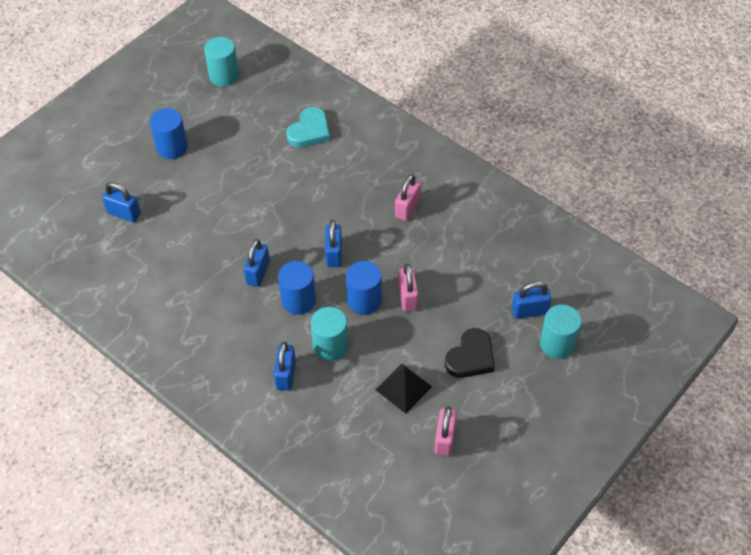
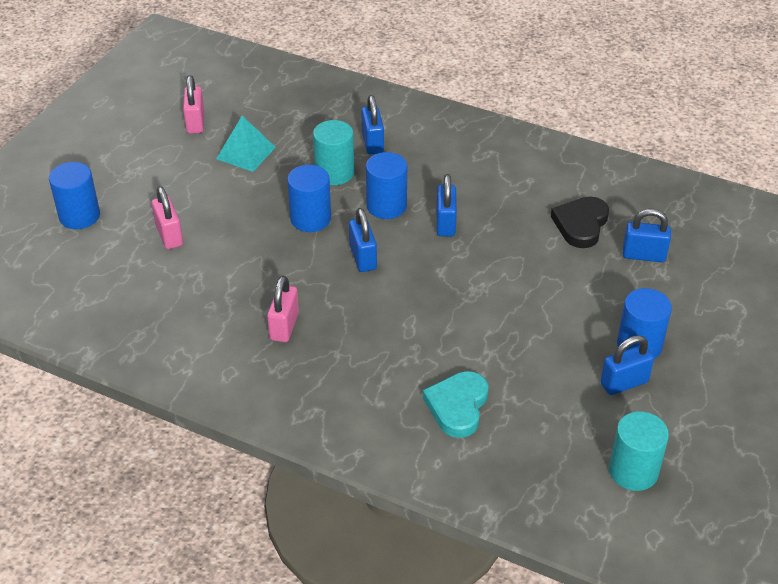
camera: 165 degrees right, 10 degrees down
black pyramid [375,364,432,414] -> turquoise pyramid [216,116,276,172]
pink padlock [398,264,419,312] -> pink padlock moved to [151,186,183,249]
black heart [445,328,495,378] -> black heart moved to [551,196,609,248]
blue padlock [512,281,551,319] -> blue padlock moved to [600,335,654,395]
turquoise cylinder [540,304,581,359] -> blue cylinder [49,162,100,229]

